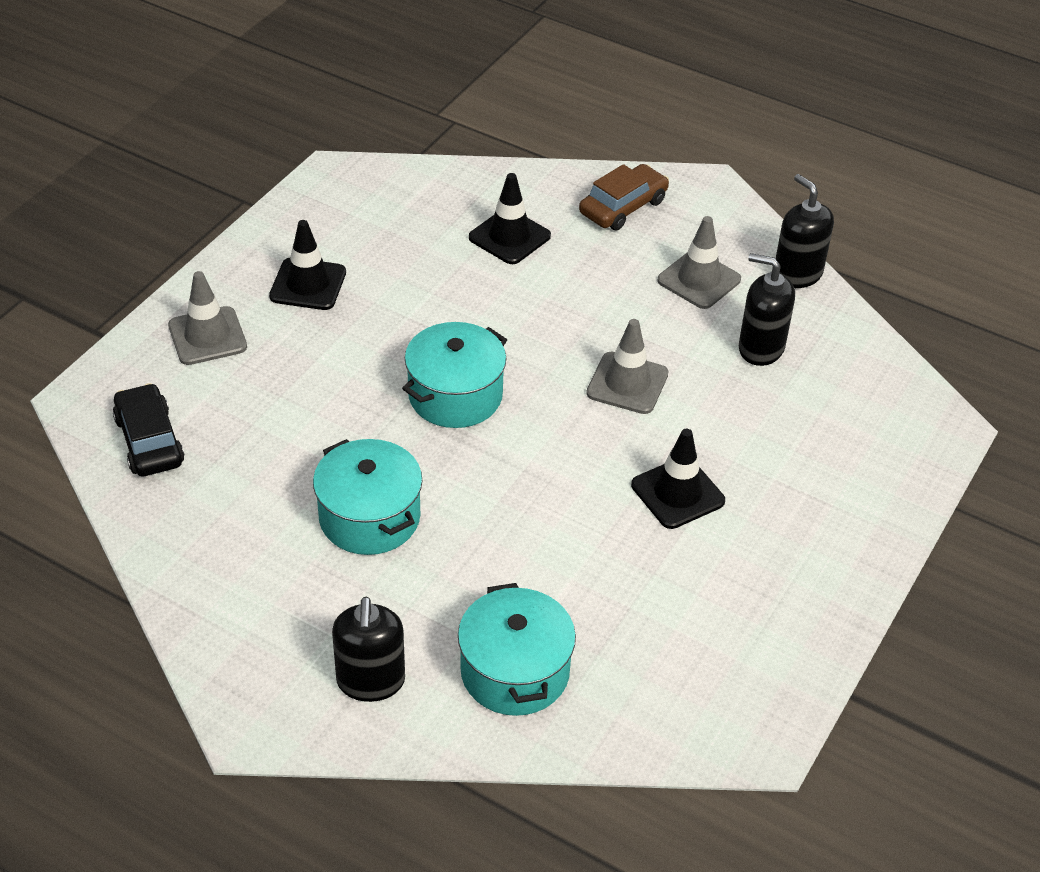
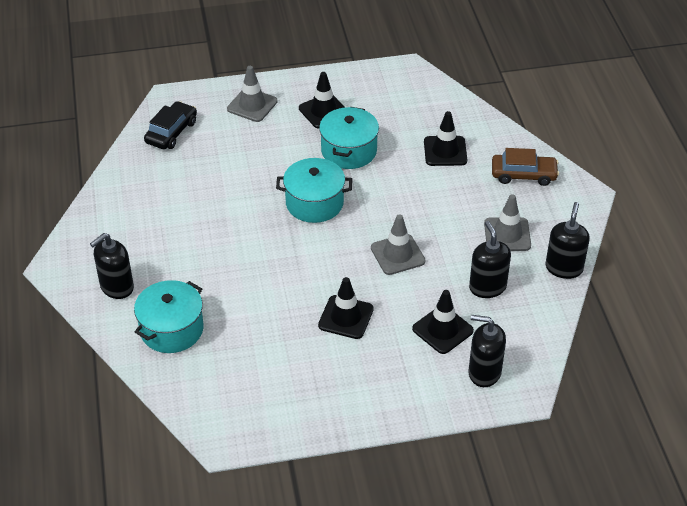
camera: 50 degrees right, 0 degrees up
turquoise pot [313,439,422,555] -> turquoise pot moved to [319,107,379,169]
none -> black traffic cone [412,290,474,354]
none -> black soap dispenser [469,315,506,387]

